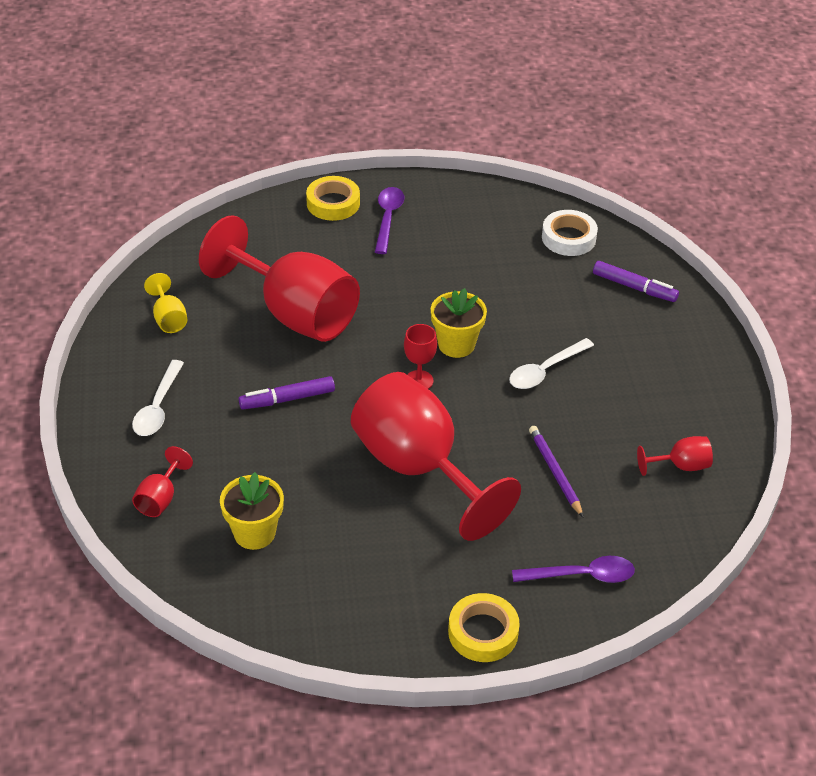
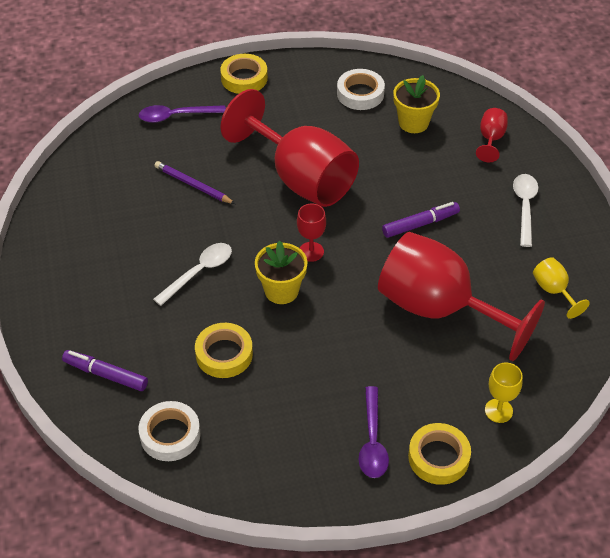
camera: 175 degrees right, 5 degrees up
purple pencil [529,426,583,517] -> purple pencil turned 150 degrees clockwise [154,161,235,204]
red goblet [637,436,713,476] -> none
none -> yellow tape [195,323,253,378]
none -> white tape [337,69,385,110]
none -> yellow goblet [485,363,523,423]

